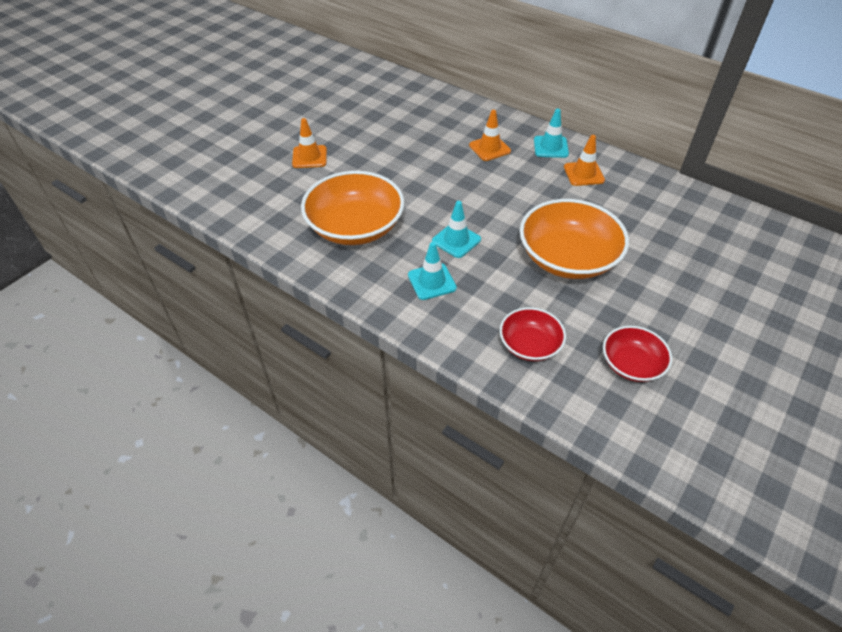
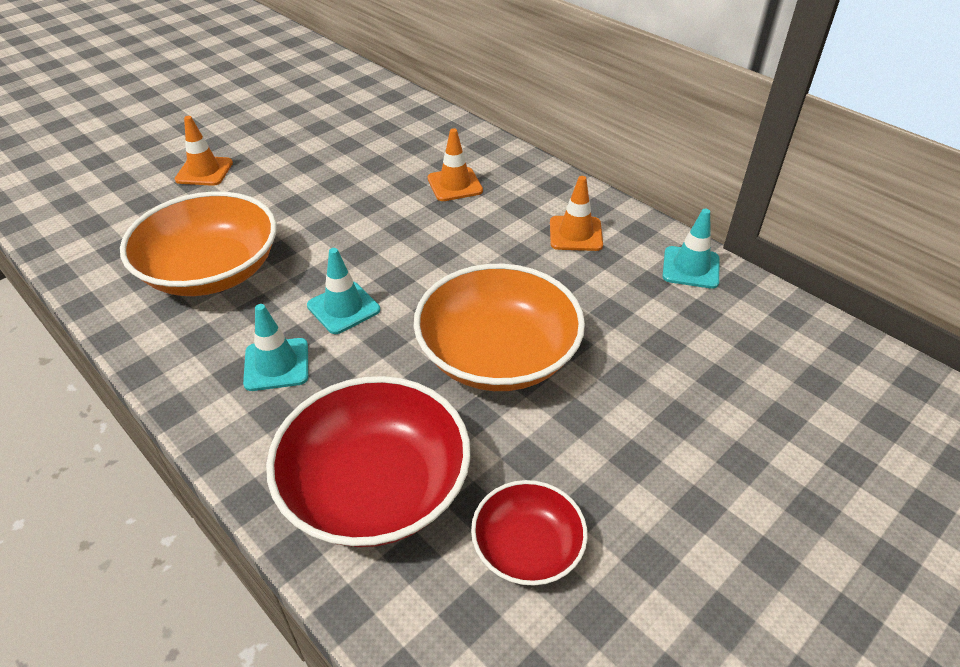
camera: 10 degrees right, 5 degrees down
red bowl [500,307,566,361] -> red bowl [266,376,471,547], size x1.81
turquoise traffic cone [534,108,569,158] -> turquoise traffic cone moved to [662,209,719,289]

